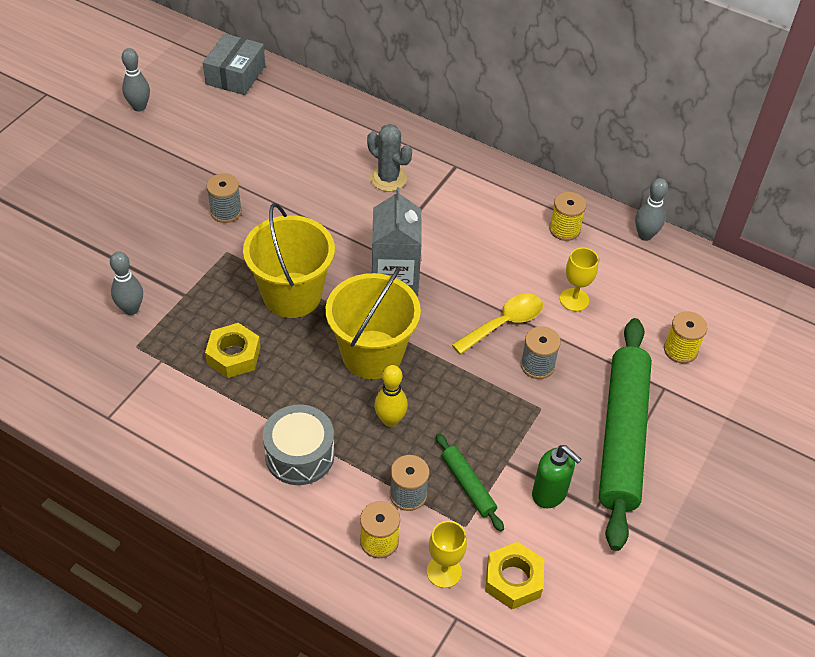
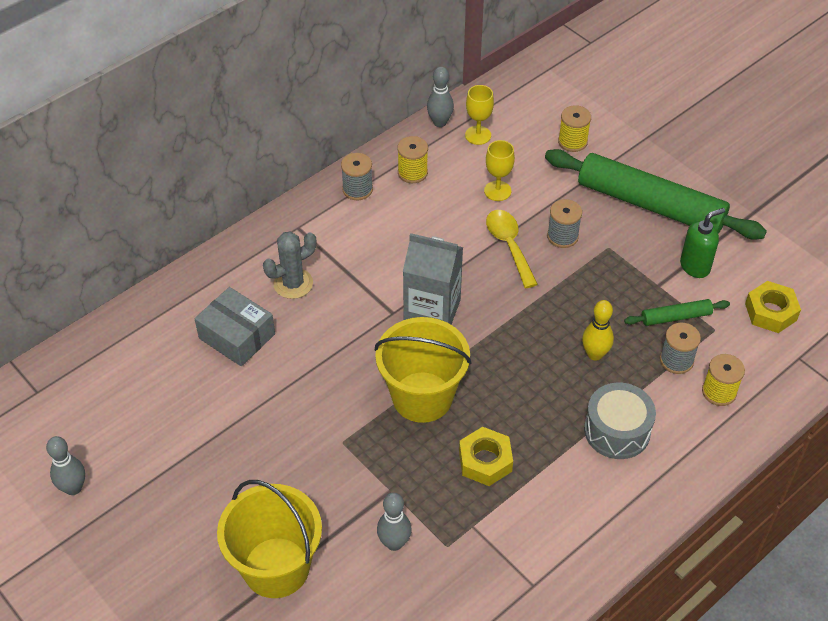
camera: 70 degrees left, 0 degrees up
grey box [203,34,265,95] -> grey box moved to [195,287,275,366]
grey spool [206,173,242,223] -> grey spool moved to [341,153,373,200]
yellow bucket [326,268,421,379] -> yellow bucket moved to [217,480,322,598]
yellow goblet [427,521,467,588] -> yellow goblet moved to [465,85,494,145]

